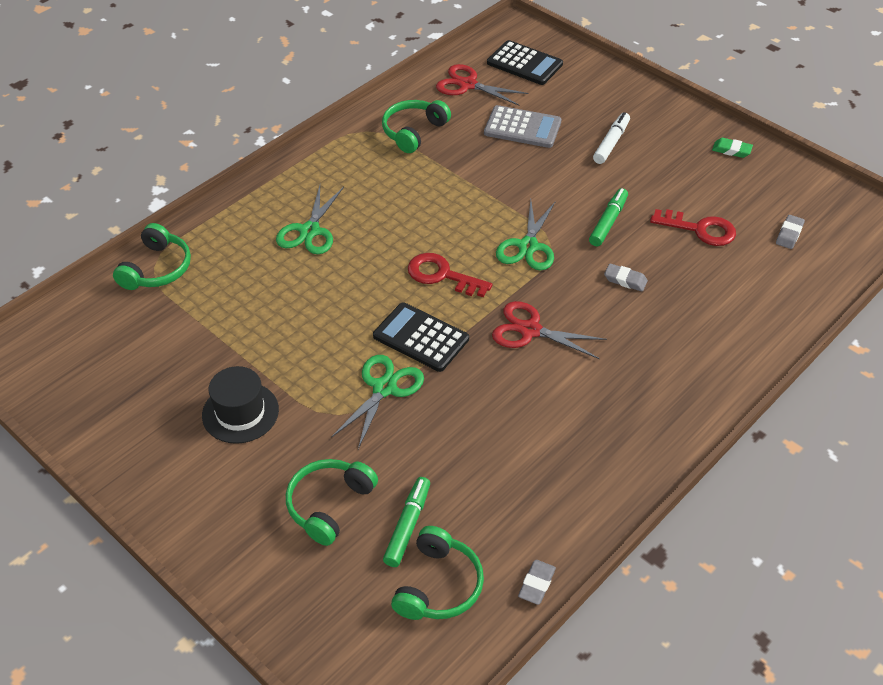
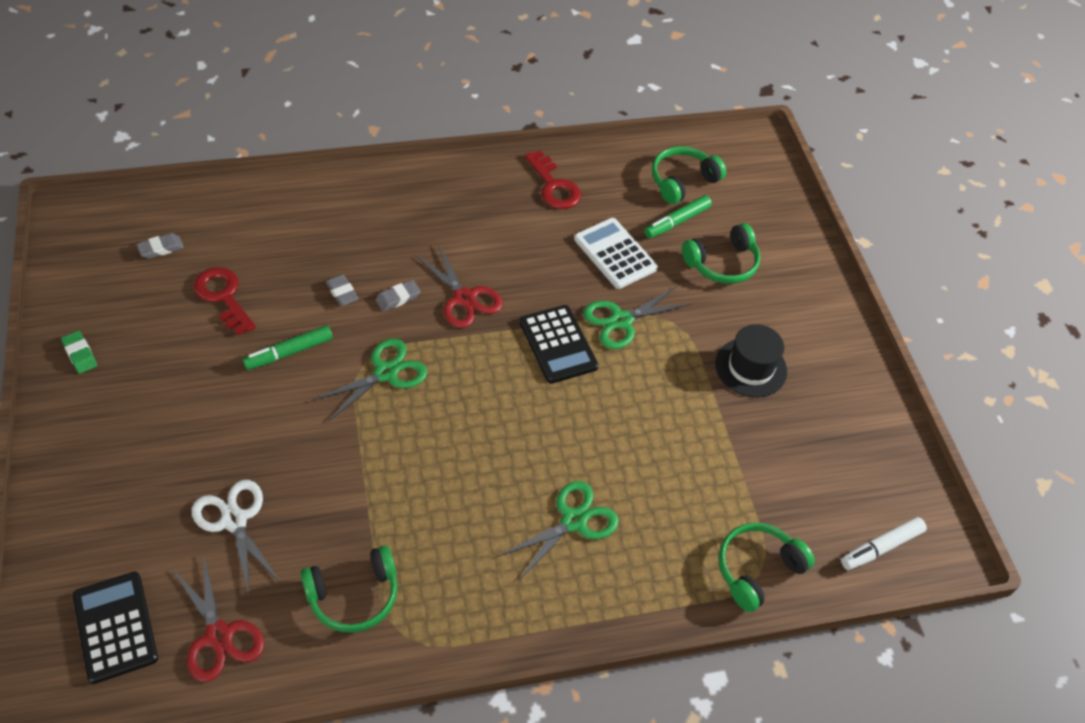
camera: 150 degrees left, 5 degrees up
red key [408,253,492,297] -> red key moved to [525,150,581,209]
grey calculator [484,105,562,148] -> white scissors [192,480,281,595]
grey eraser [518,560,556,605] -> grey eraser moved to [376,280,421,312]
white marker [593,112,630,164] -> white marker moved to [841,517,927,570]
none -> white calculator [574,218,658,289]

